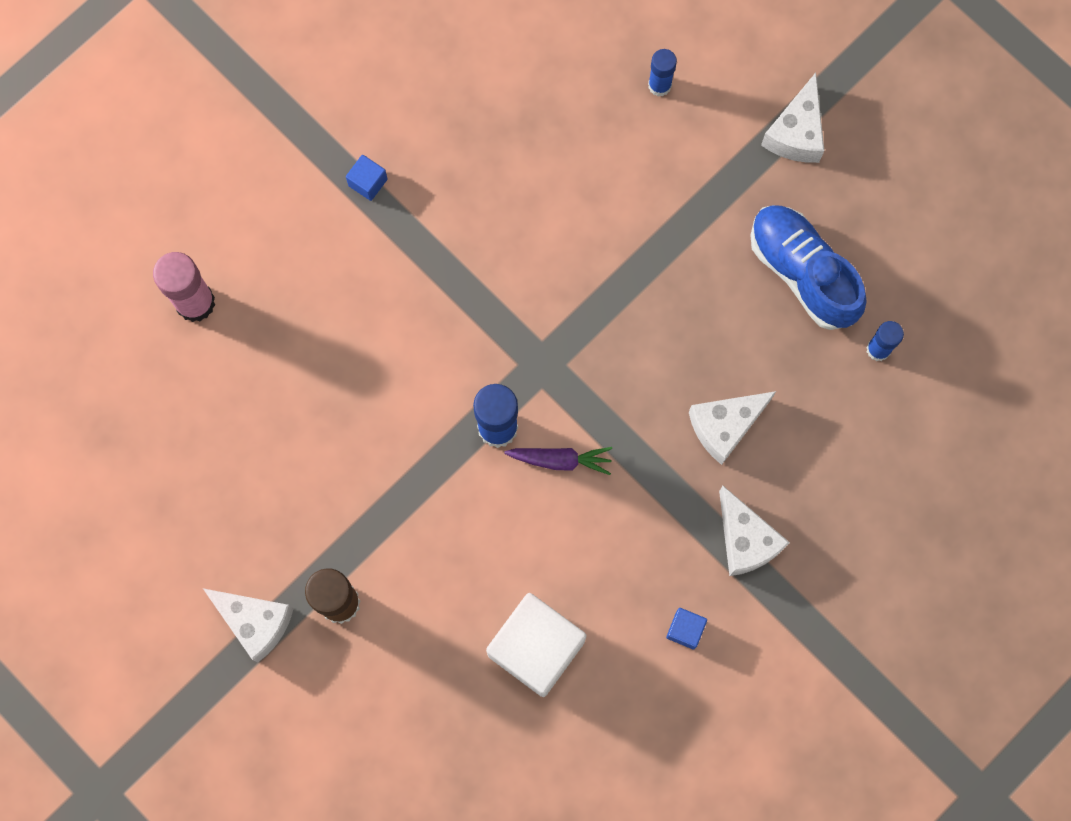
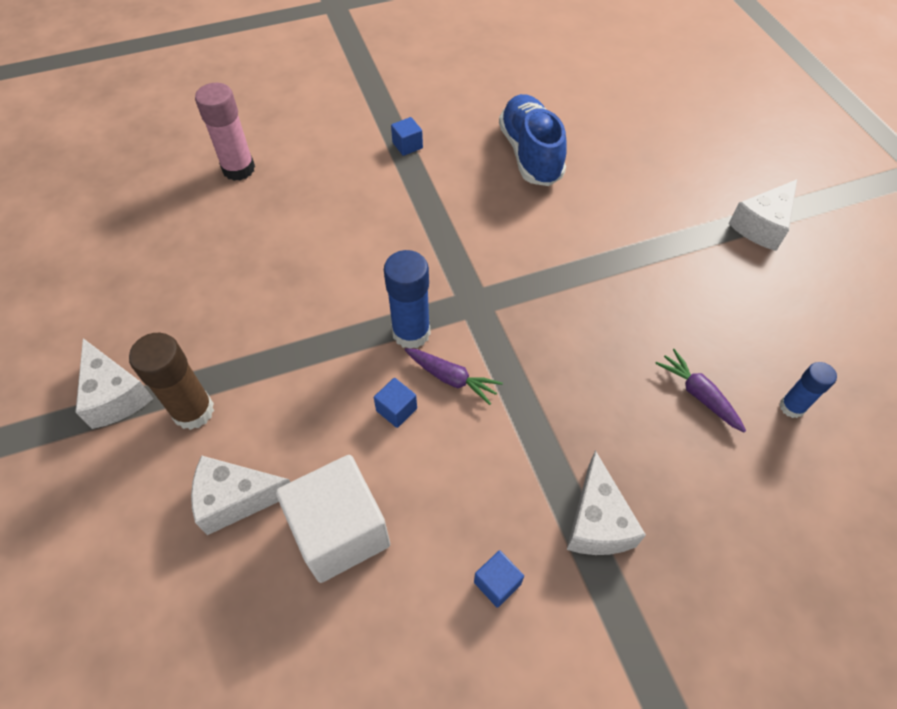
camera: 25 degrees right, 20 degrees down
blue glue stick [648,49,677,97] -> none
white cheese [689,391,776,465] -> white cheese moved to [191,455,290,535]
blue shoe [750,205,867,330] -> blue shoe moved to [499,94,567,186]
none -> blue cube [374,378,417,428]
none -> purple carrot [655,349,746,433]

